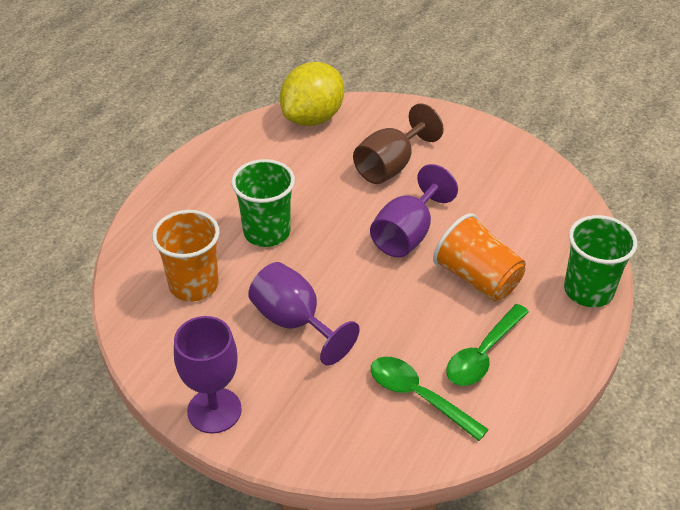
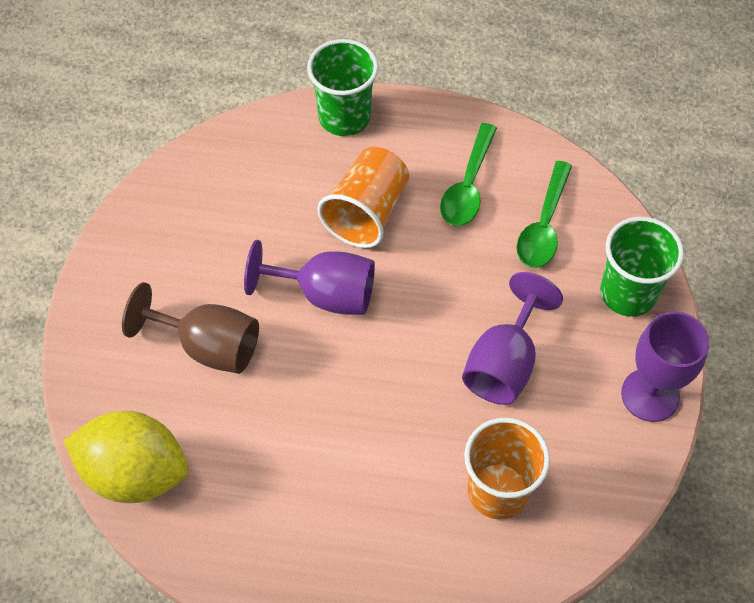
camera: 110 degrees left, 15 degrees up
green cup [231,159,295,247] -> green cup moved to [600,217,684,317]
green spoon [446,304,529,386] -> green spoon turned 90 degrees clockwise [440,123,497,226]

